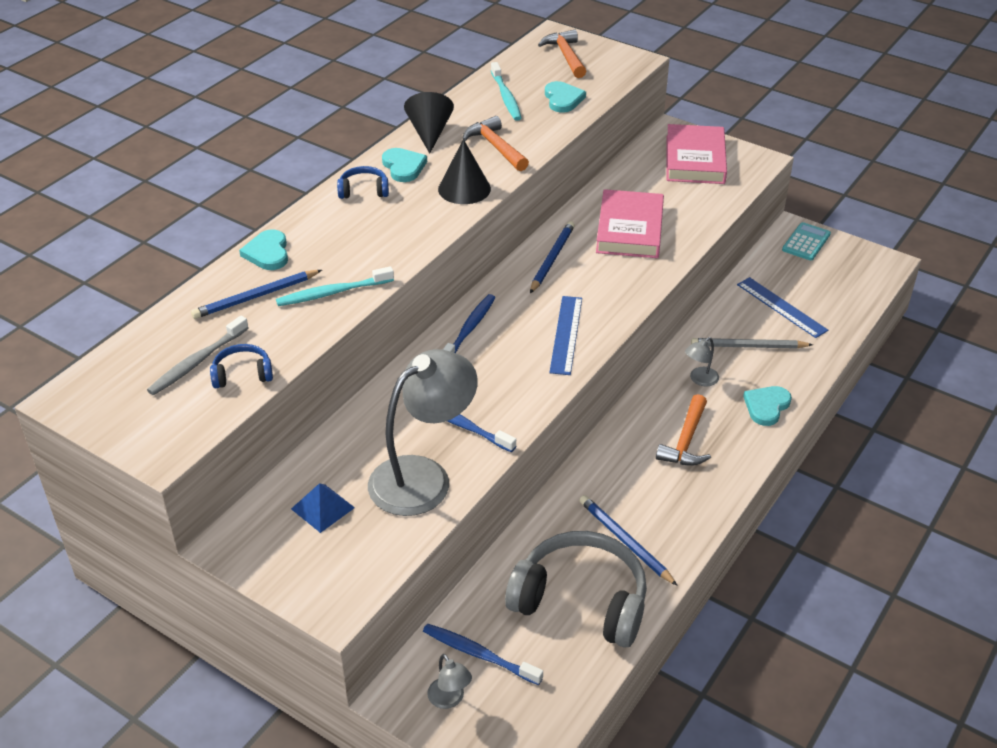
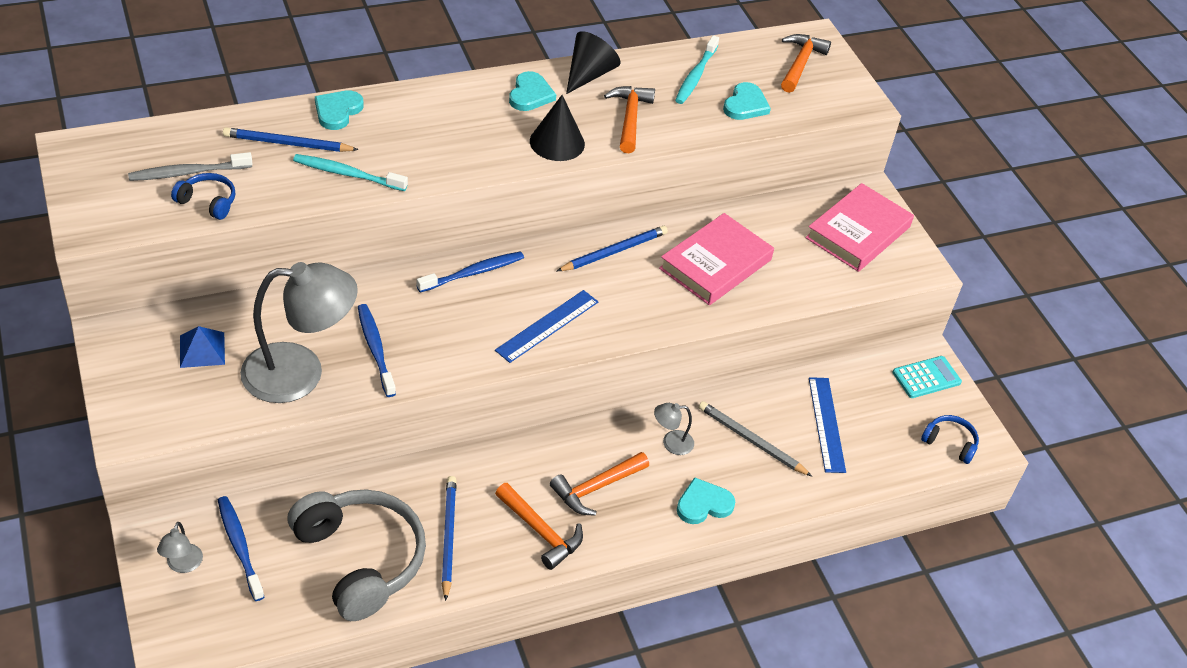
camera: 30 degrees right, 5 degrees up
blue headphones [337,166,389,199] -> blue headphones moved to [921,415,979,464]
none -> orange hammer [495,483,583,570]

